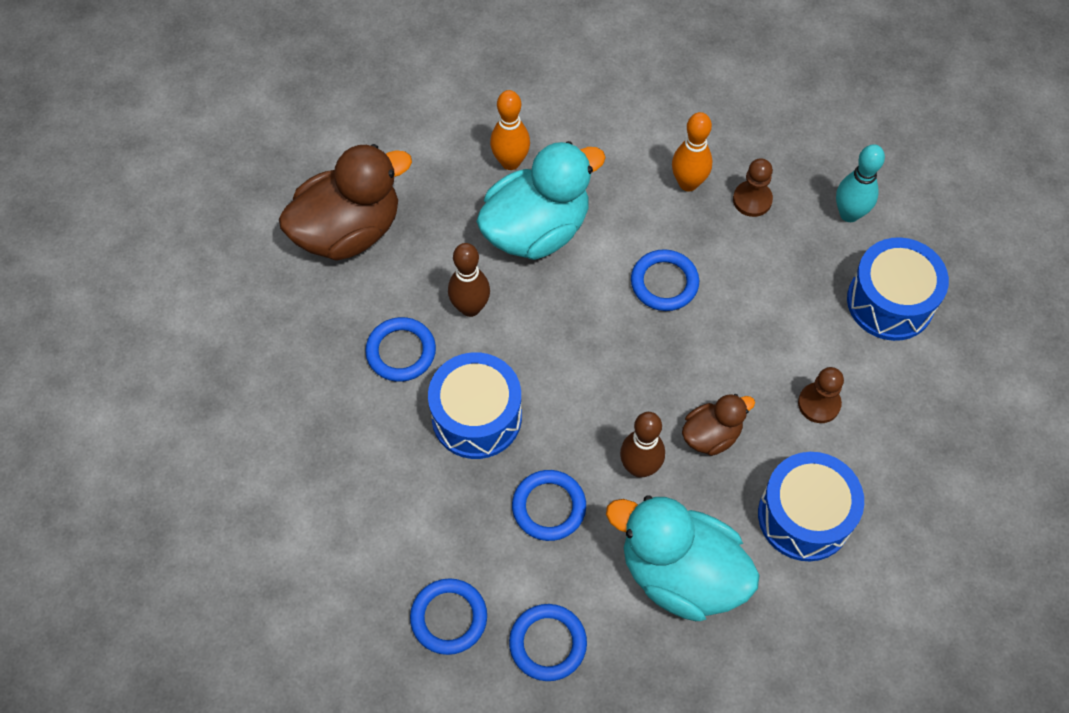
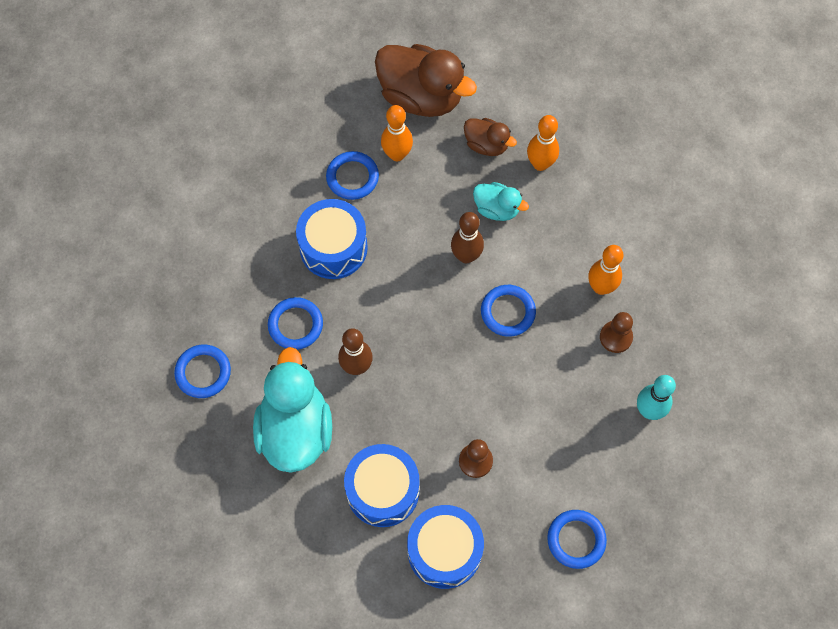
camera: 60 degrees right, 5 degrees up
blue ring [410,578,487,655] -> blue ring moved to [547,510,607,569]
brown bowling pin [448,243,490,317] -> brown bowling pin moved to [451,212,484,263]
turquoise duck [476,141,606,260] -> turquoise duck [473,182,529,221], size x0.52
brown duck [682,394,755,456] -> brown duck moved to [464,118,517,156]
blue drum [847,237,949,341] -> blue drum moved to [407,505,484,589]
none -> orange bowling pin [381,105,413,161]

